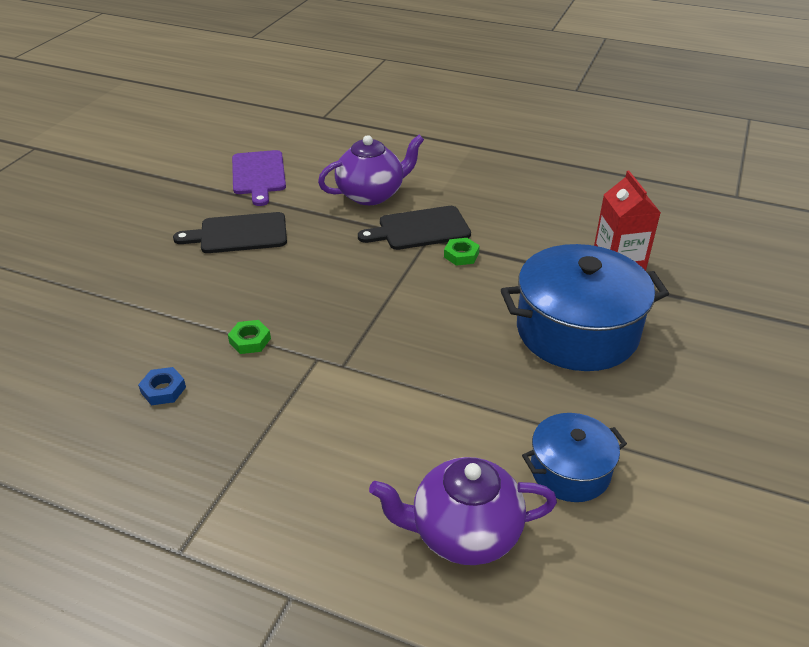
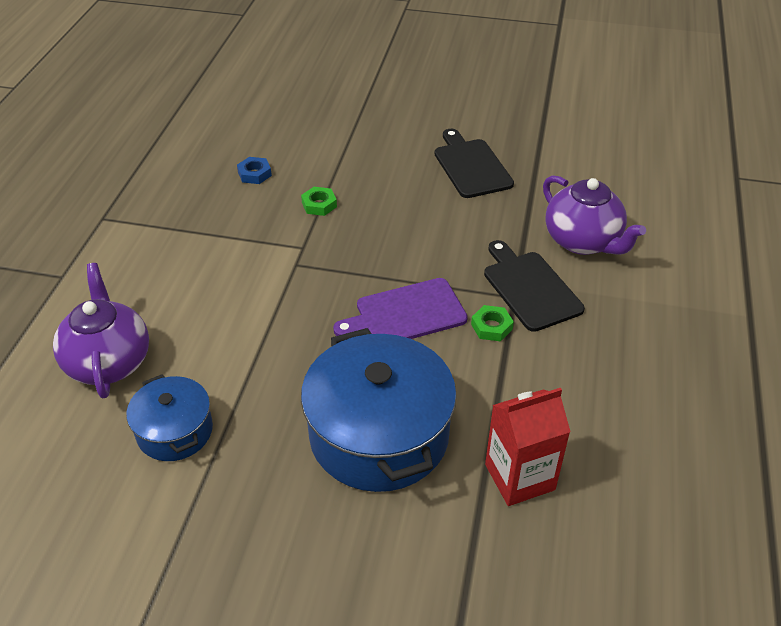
camera: 80 degrees right, 5 degrees up
purple cutting board [232,150,286,206] -> purple cutting board moved to [333,278,468,339]

